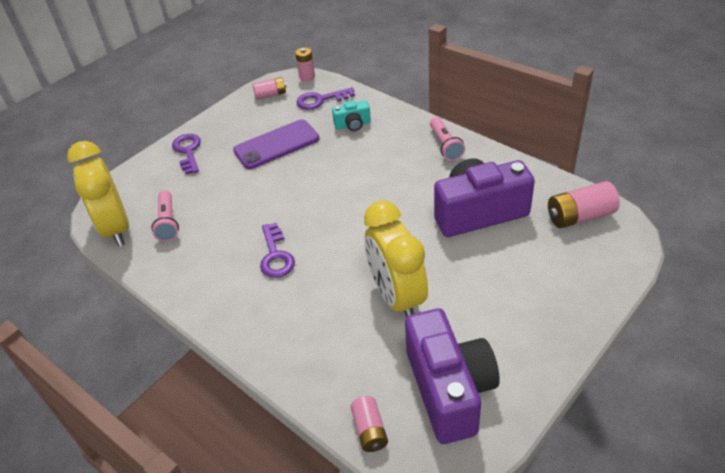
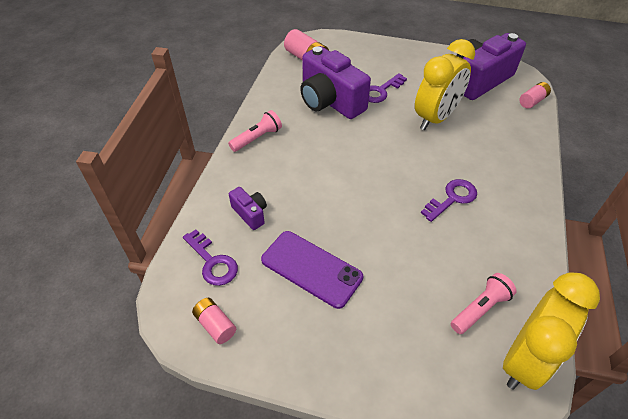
camera: 120 degrees left, 5 degrees up
purple key [172,134,201,175] -> purple key moved to [368,73,407,103]
pink battery [295,47,315,81] -> none
turquoise camera [332,100,371,131] -> purple camera [229,187,267,230]

